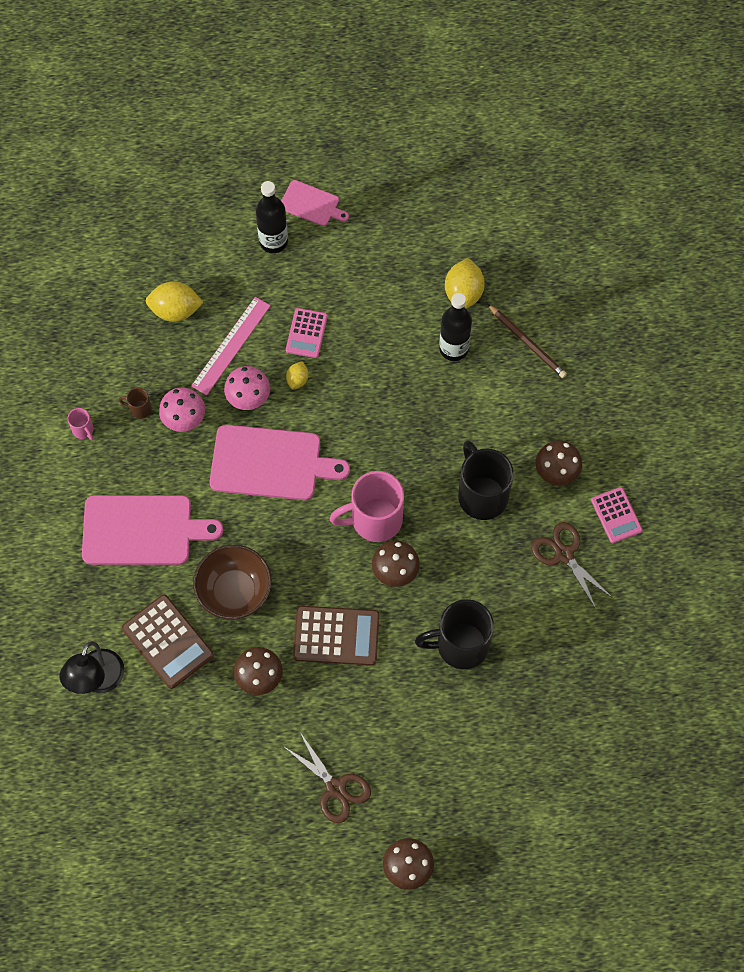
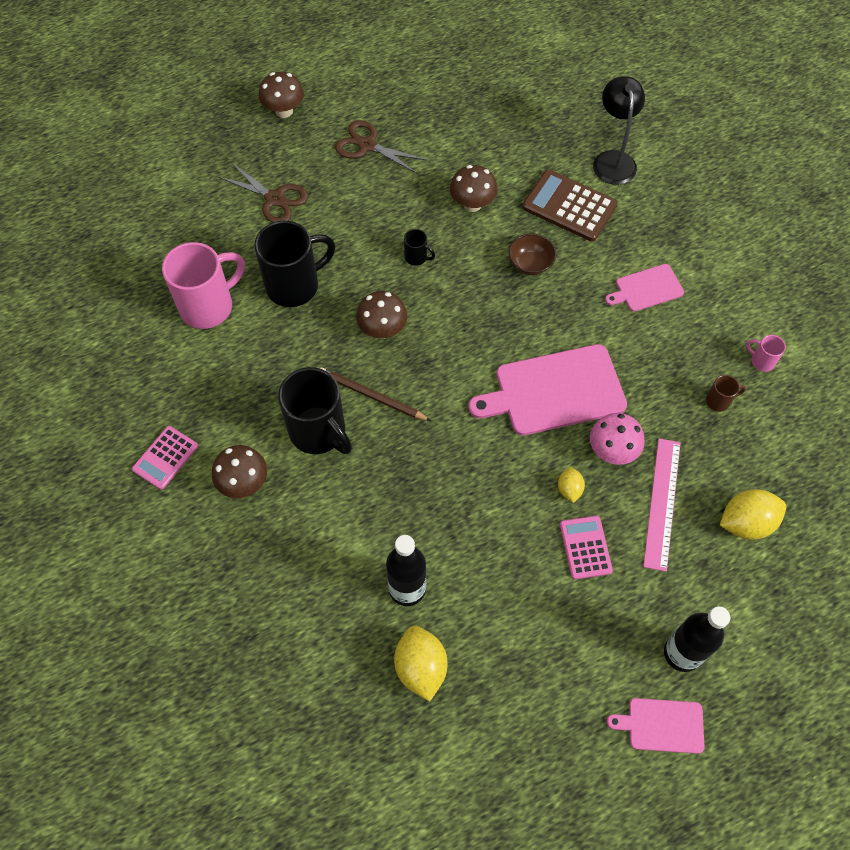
camera: 160 degrees right, 5 degrees down
pink cutting board [82,495,223,565] -> pink cutting board [605,264,684,311], size x0.53
pink mushroom [159,387,205,432] -> none
brown bowl [193,545,272,620] -> brown bowl [509,234,556,275], size x0.59
brown calculator [293,606,380,666] -> black mug [404,229,435,266]
pink mug [330,471,404,542] -> pink mug moved to [162,242,245,329]
brown pencil [487,304,567,378] -> brown pencil moved to [320,367,431,421]
brown scissors [531,522,614,610] -> brown scissors moved to [219,162,308,223]
pink calculator [591,487,642,543] -> pink calculator turned 105 degrees counterclockwise [132,426,198,490]

